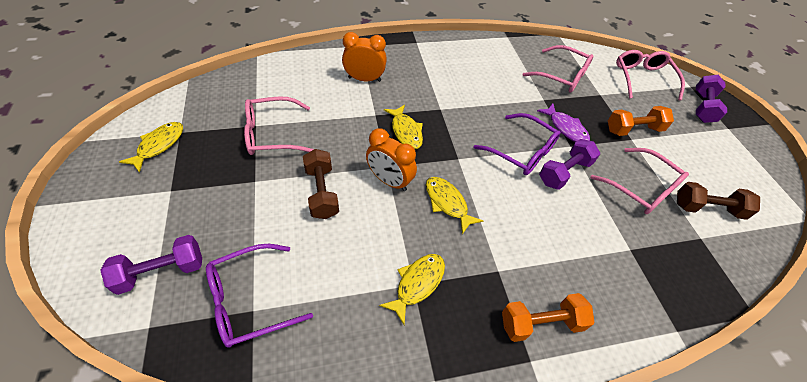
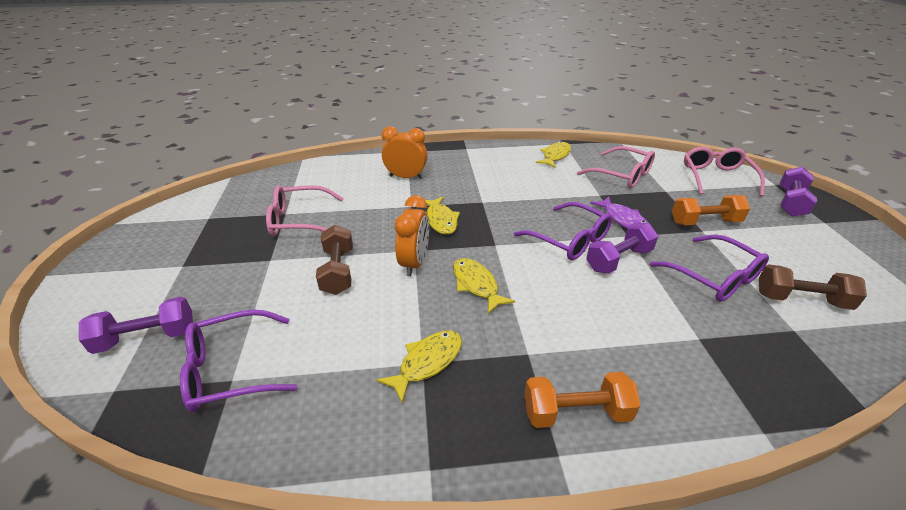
camera: 10 degrees right, 15 degrees down
yellow fish [119,122,183,173] -> yellow fish moved to [536,141,571,168]
orange clock [366,128,417,191] -> orange clock turned 120 degrees counterclockwise [395,195,429,276]
pink glasses [590,148,689,214] -> purple glasses [650,235,769,302]

